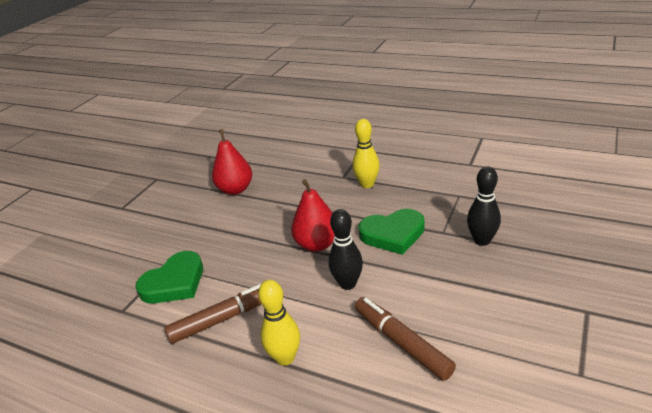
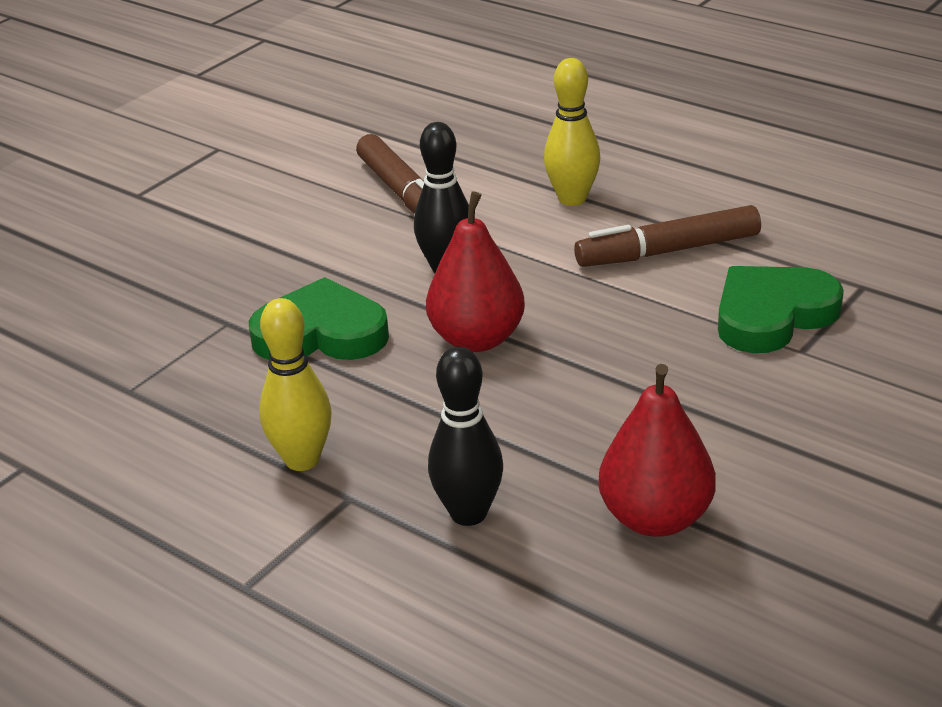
camera: 170 degrees left, 0 degrees up
black bowling pin [467,166,501,246] -> black bowling pin moved to [428,347,503,526]

